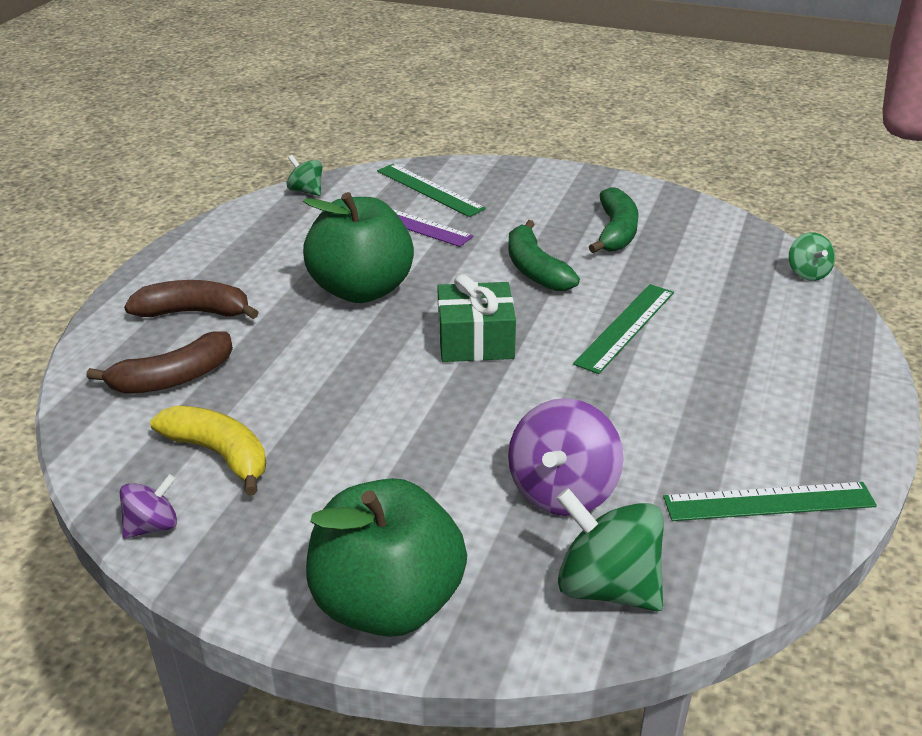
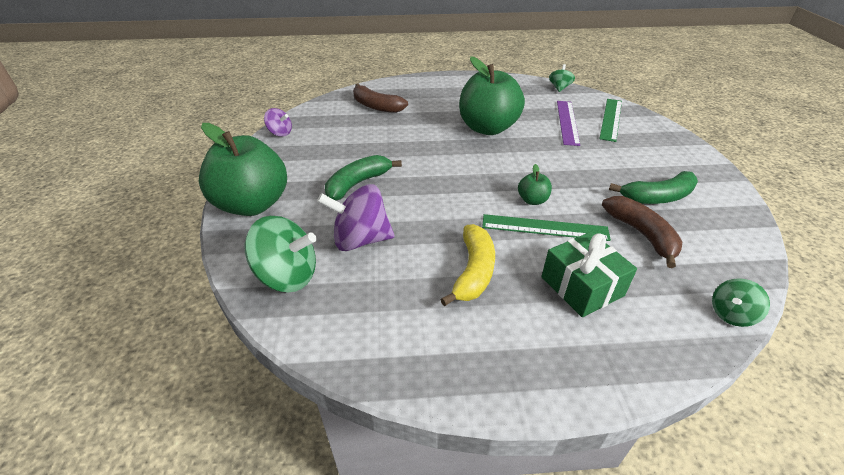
camera: 65 degrees right, 5 degrees up
brown banana [124,280,259,319] -> brown banana moved to [602,196,682,268]
yellow banana [150,406,266,496] -> yellow banana moved to [440,224,495,306]
green gift [437,274,516,362] -> green gift moved to [541,232,637,317]
green banana [508,220,580,291] -> green banana moved to [325,155,402,201]
green spinning top [556,488,664,611] -> green spinning top turned 90 degrees clockwise [245,216,317,292]
green ruler [663,482,877,521] -> none
none -> green apple [518,164,552,205]

